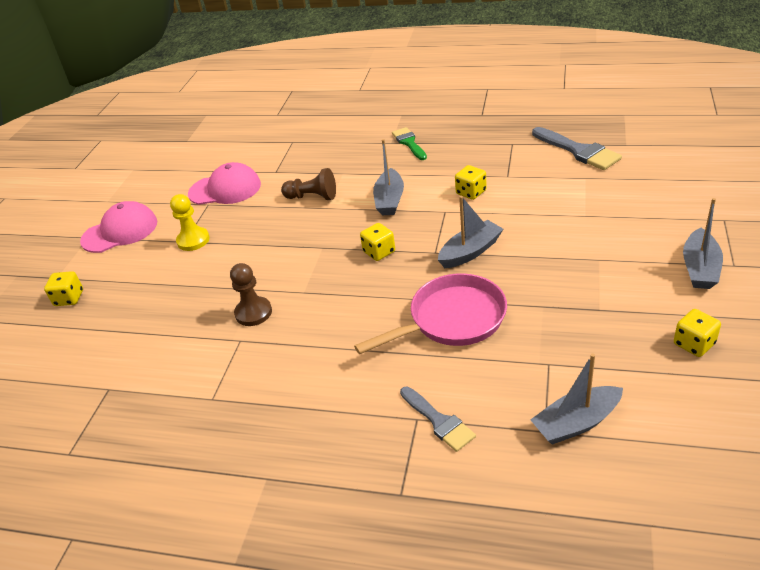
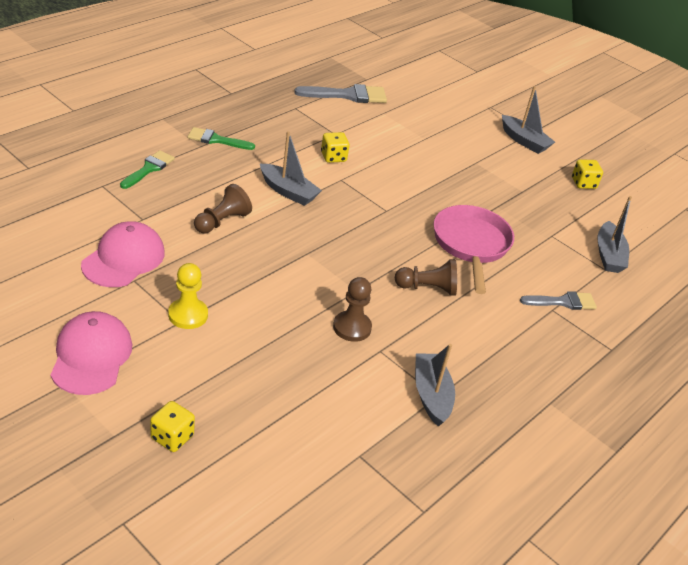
camera: 70 degrees left, 0 degrees up
yellow dice [360,223,395,261] -> none
grey boat [438,196,503,268] -> grey boat moved to [415,344,455,427]
none -> green brush [120,150,175,189]
none -> brown pawn [395,259,457,296]

